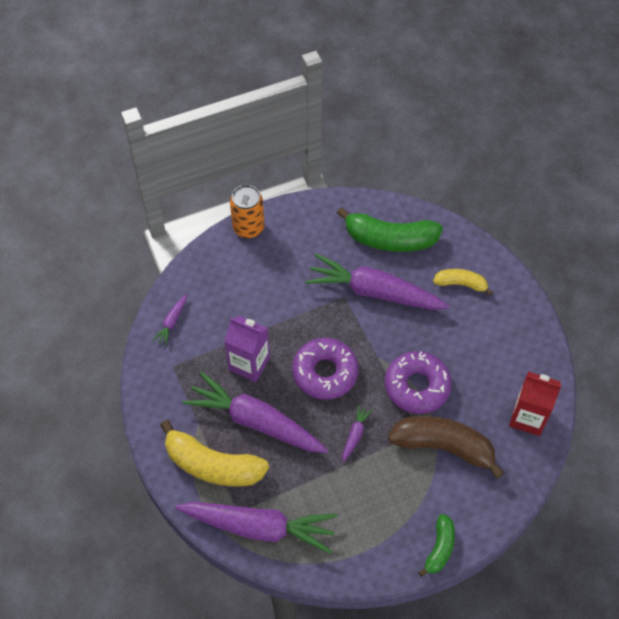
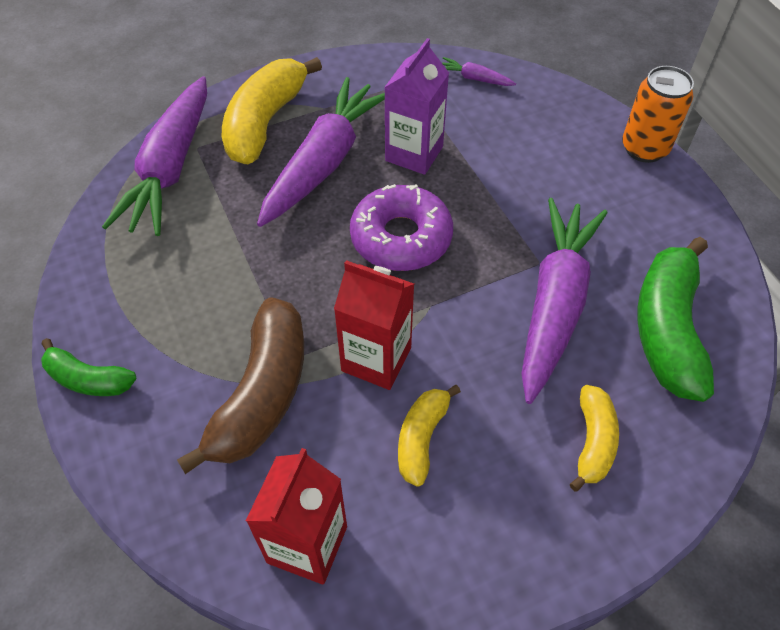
camera: 90 degrees right, 5 degrees down
purple carrot [343,404,373,462] -> none
purple donut [385,351,452,414] -> red carton [334,260,414,390]
none -> yellow banana [398,385,461,487]

